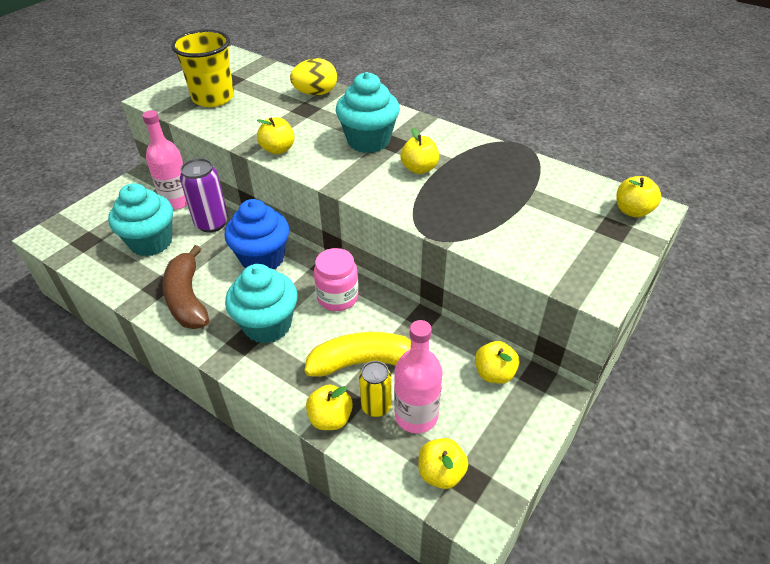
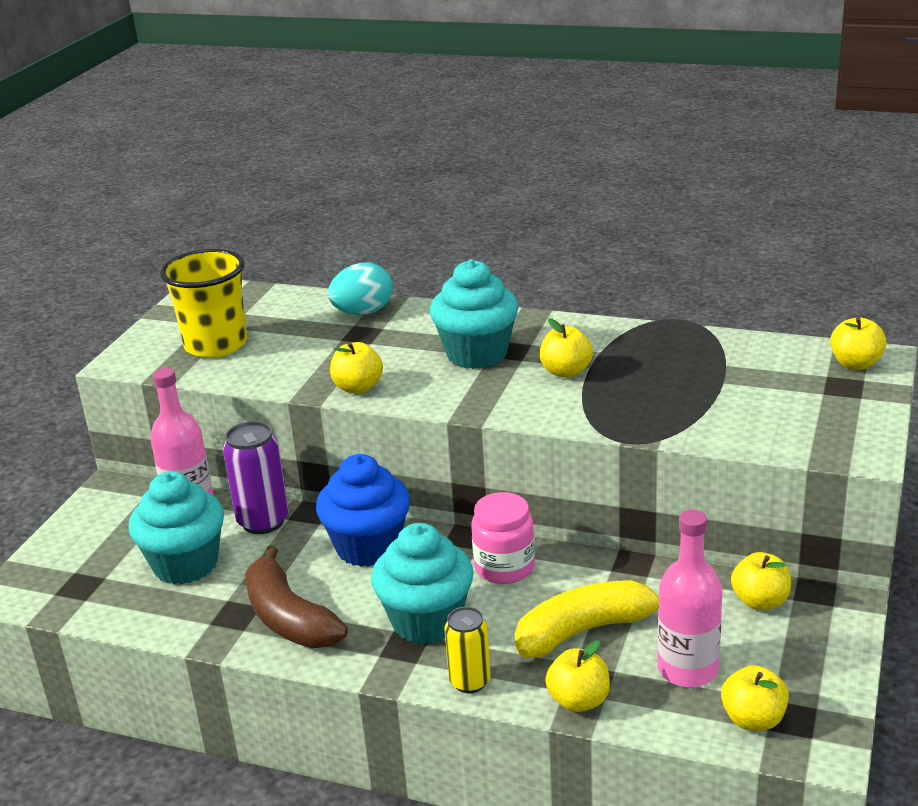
camera: 15 degrees left, 15 degrees down
yellow egg [290,58,337,95] -> turquoise egg [328,262,393,315]
yellow can [359,361,391,417] -> yellow can moved to [444,607,491,693]

